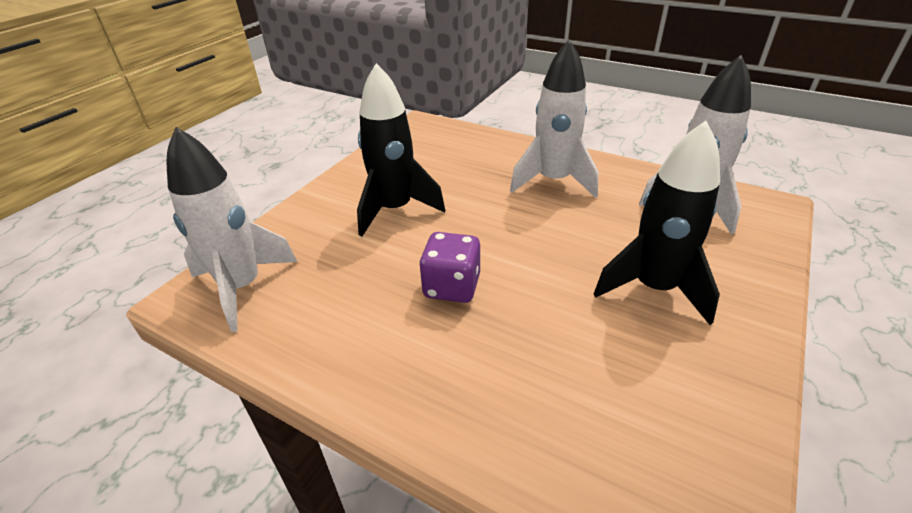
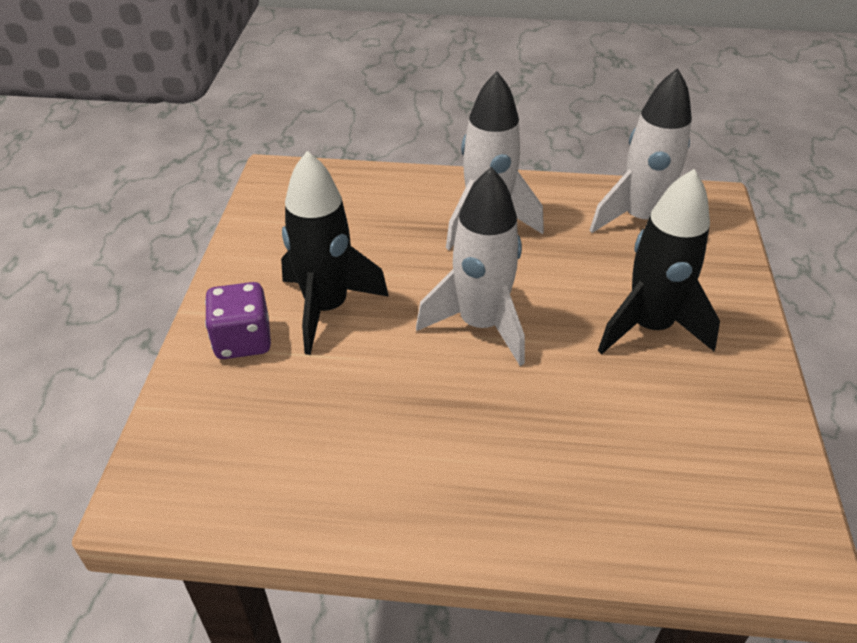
camera: 25 degrees left, 5 degrees up
white rocket [167,127,297,332] -> white rocket moved to [416,167,525,366]
purple dice [419,232,480,303] -> purple dice moved to [205,282,271,359]

